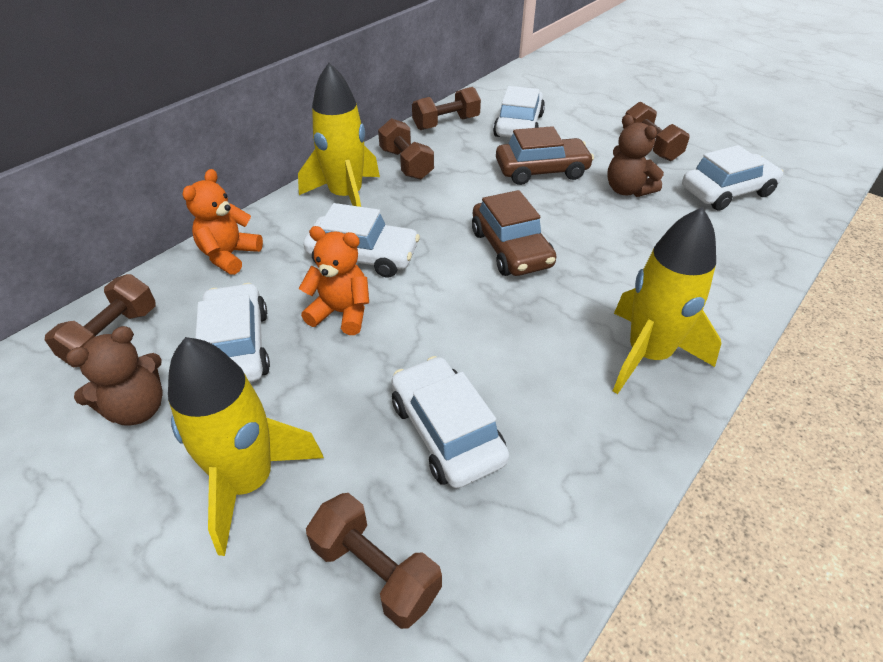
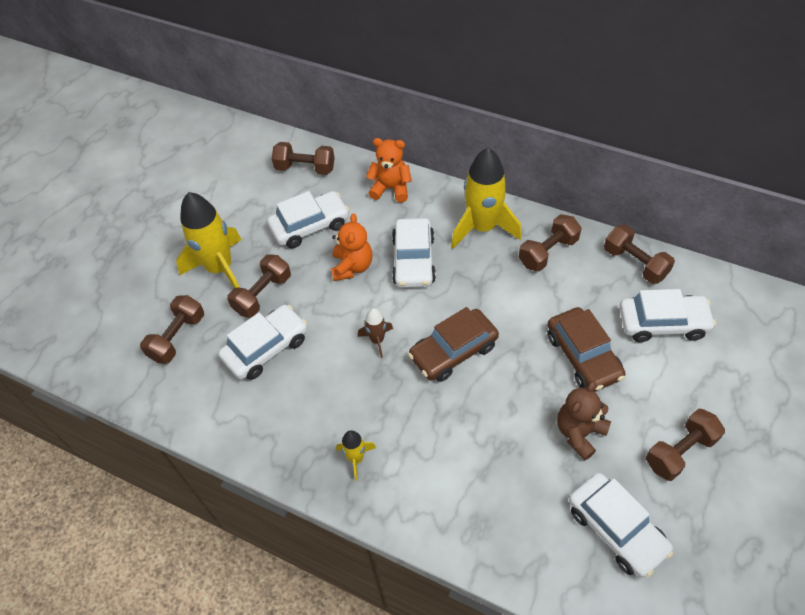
camera: 80 degrees right, 10 degrees up
brown teddy bear [66,326,163,425] -> none
yellow rocket [613,207,721,394] -> yellow rocket [336,430,376,481], size x0.47
none -> brown dumbbell [227,254,291,318]
none -> brown rocket [358,308,393,358]

